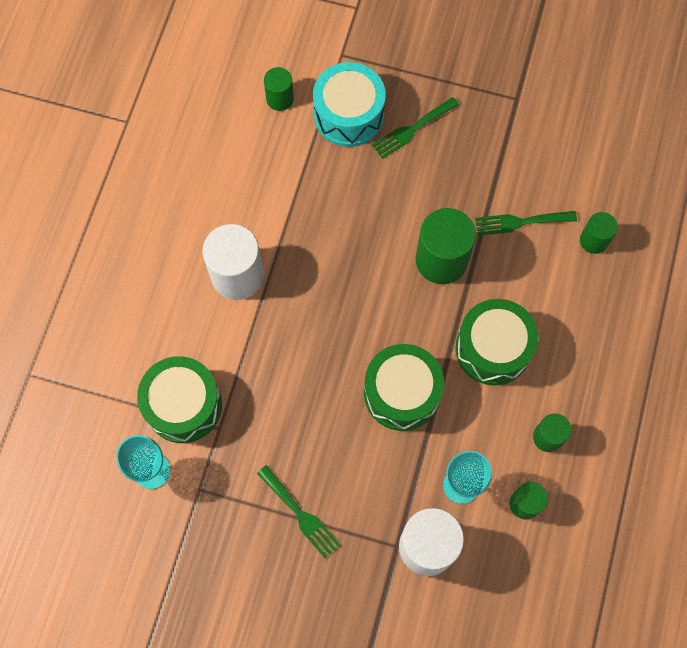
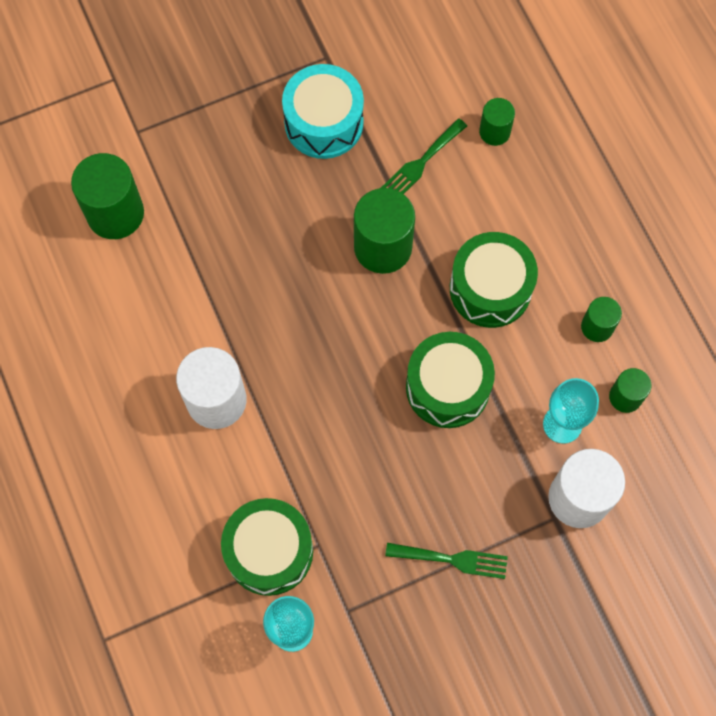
camera: 40 degrees left, 0 degrees up
green cylinder [264,67,294,111] -> green cylinder [71,153,144,239], size x1.81
turquoise drum [313,62,386,147] -> turquoise drum moved to [282,64,364,159]
green fork [372,97,459,159] -> none

